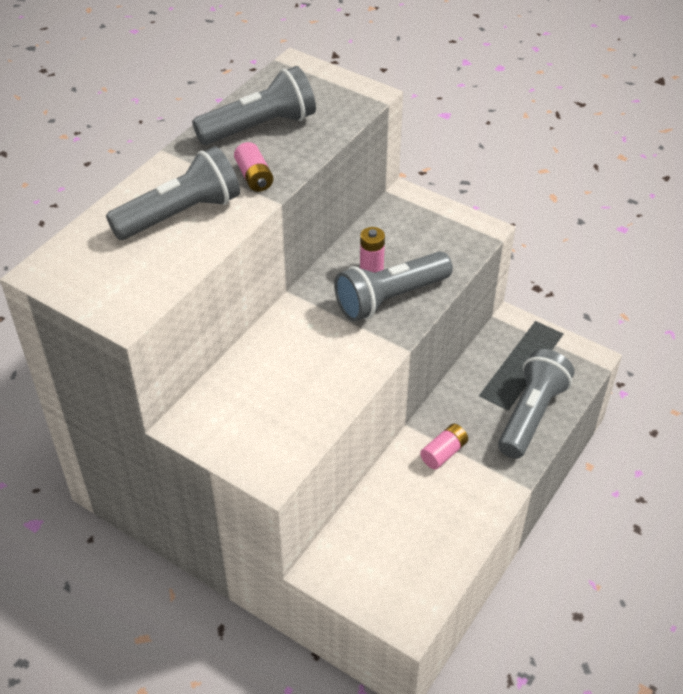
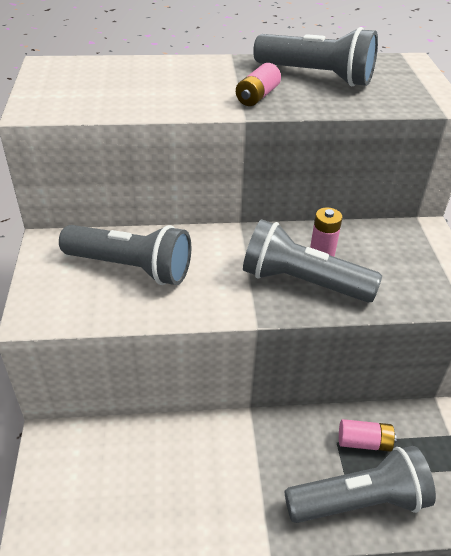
camera: 50 degrees right, 5 degrees down
grey flashlight [106,146,240,240] -> grey flashlight moved to [59,225,191,285]
pink battery [420,424,468,469] -> pink battery moved to [339,419,397,452]

